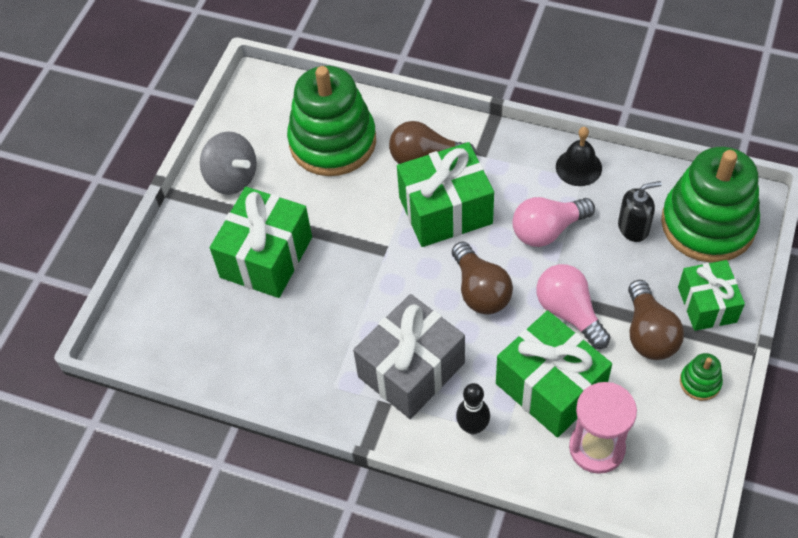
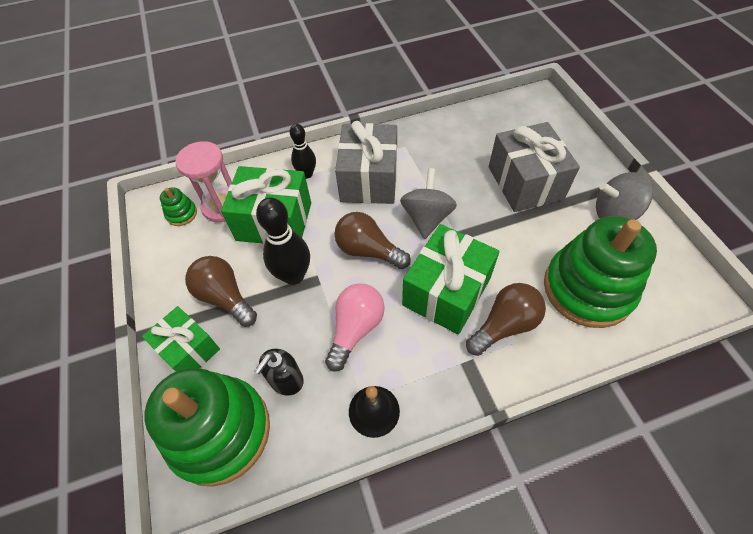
camera: 140 degrees right, 0 degrees up
green gift [210,187,312,298] -> grey gift [489,122,580,212]
pink light bulb [536,264,610,349] -> black bowling pin [256,197,310,285]
green stacking toy [680,353,723,401] -> green stacking toy moved to [160,187,197,226]
none -> grey spinning top [400,168,457,239]

